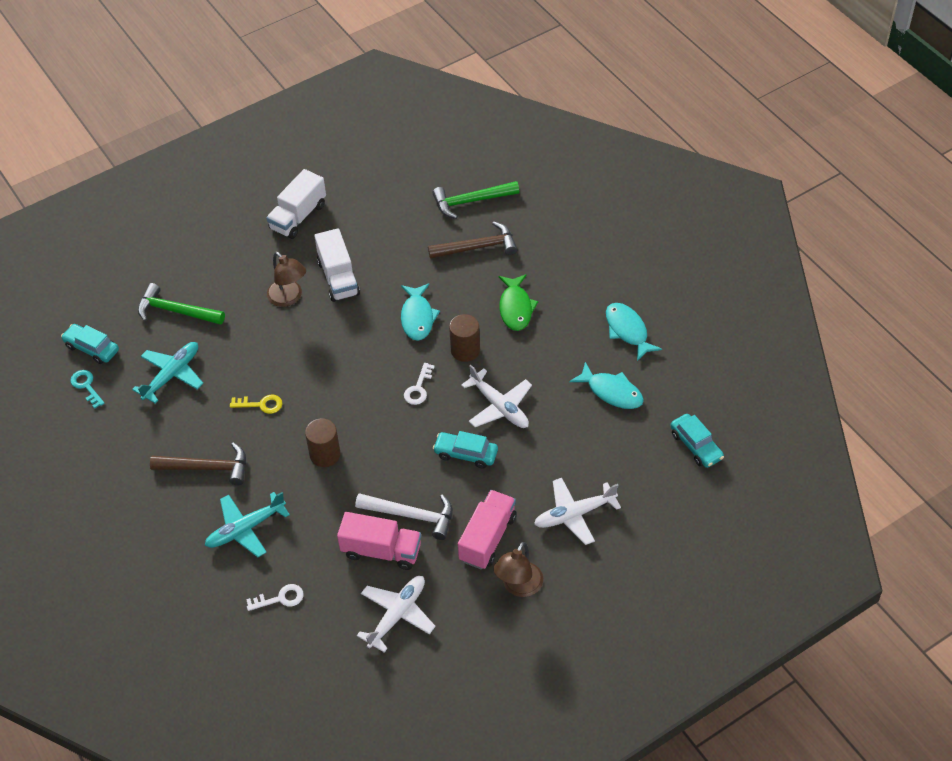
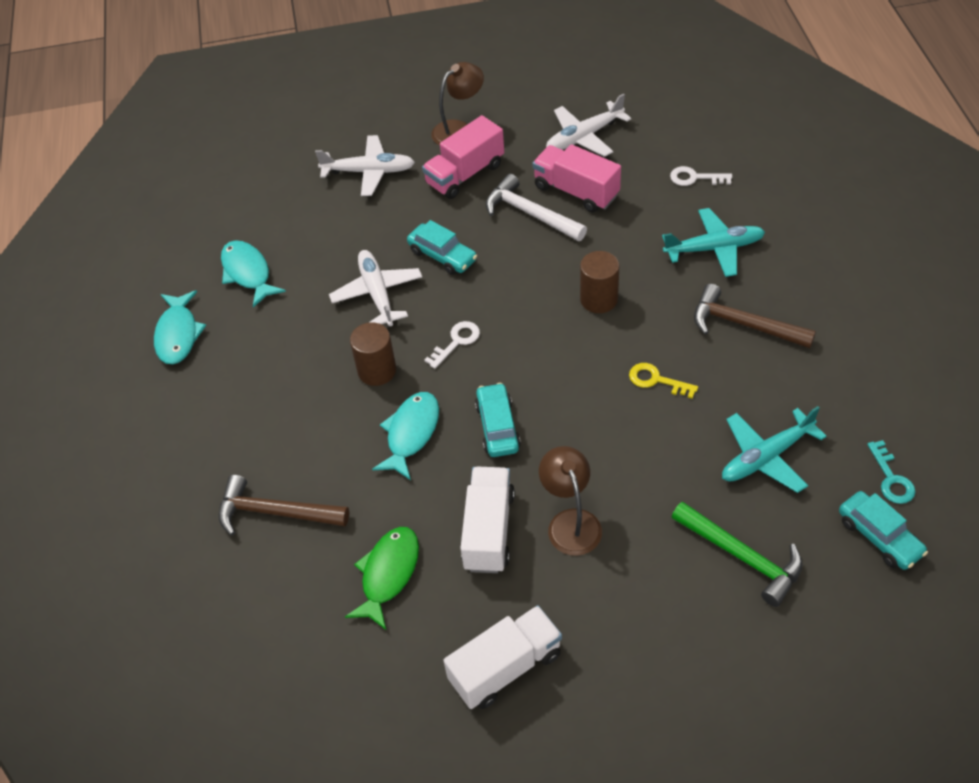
camera: 155 degrees left, 0 degrees up
green hammer [432,181,520,219] -> none
green fish [498,274,538,331] -> green fish moved to [345,527,419,630]
turquoise car [670,414,724,468] -> turquoise car moved to [475,383,521,457]

